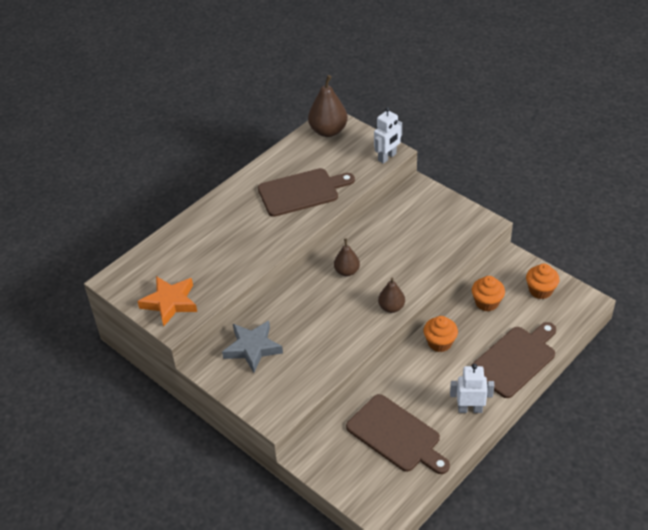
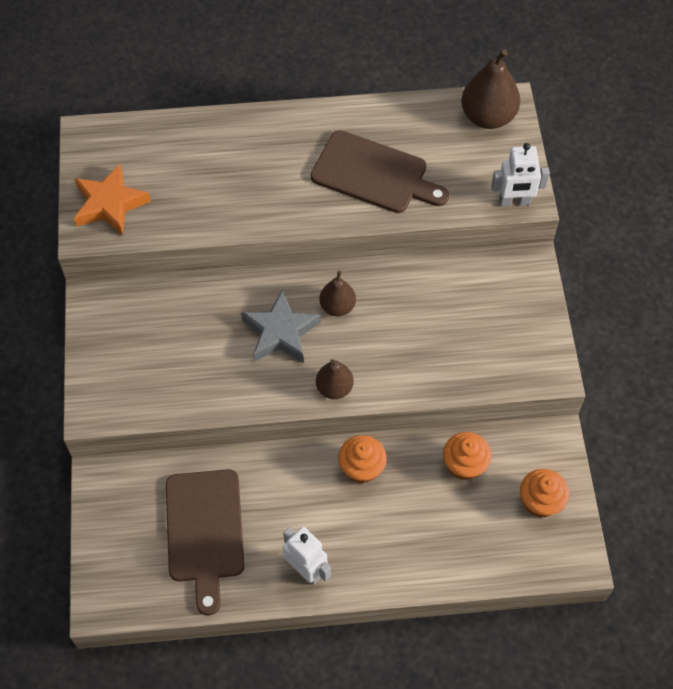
camera: 40 degrees right, 15 degrees up
grey star [222,321,283,373] -> grey star moved to [241,289,321,363]
brown cutting board [470,322,556,398] -> none

